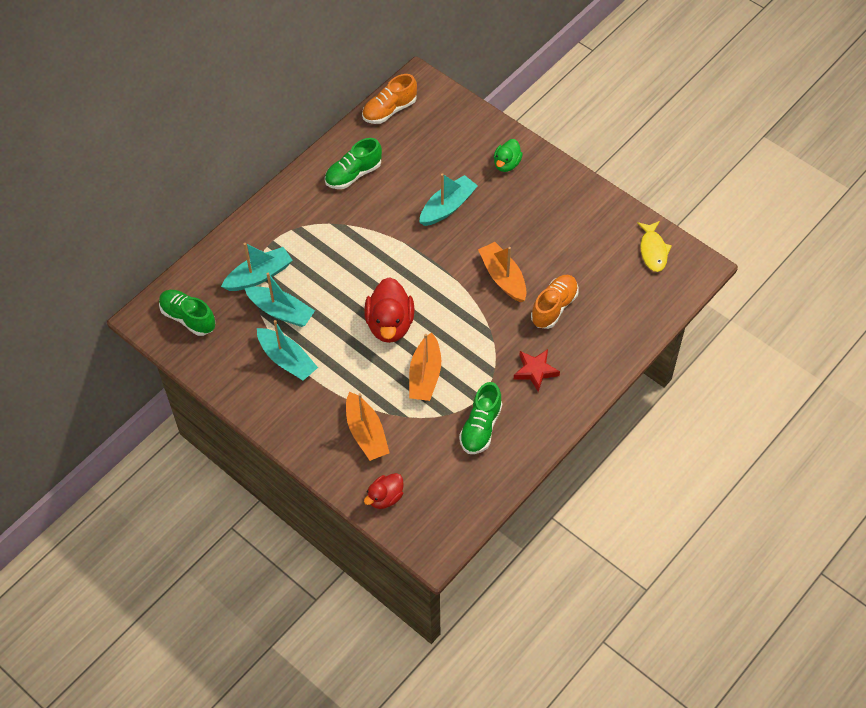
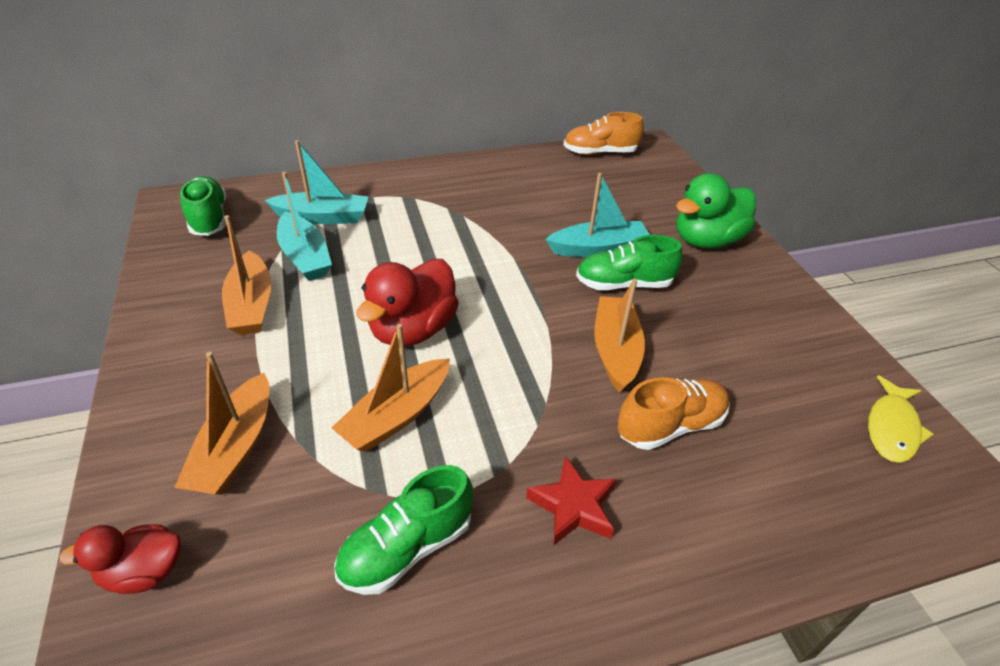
camera: 30 degrees right, 15 degrees down
turquoise boat [257,320,318,381] -> orange boat [222,215,271,335]
green shoe [325,138,382,189] -> green shoe moved to [576,235,683,290]
green duck [494,139,523,172] -> green duck [676,173,756,248], size x1.71

